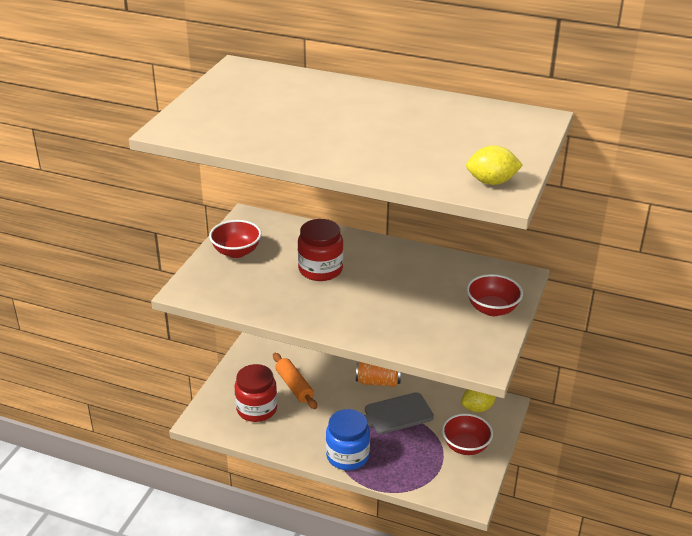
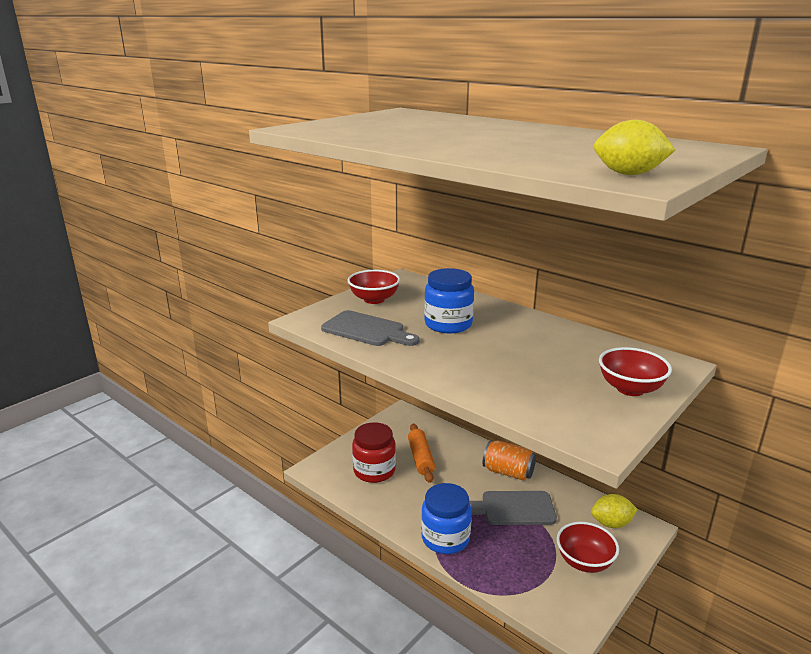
camera: 20 degrees right, 10 degrees down
red jar [298,219,343,281] -> blue jar [424,268,474,333]
none -> grey cutting board [321,310,420,346]

